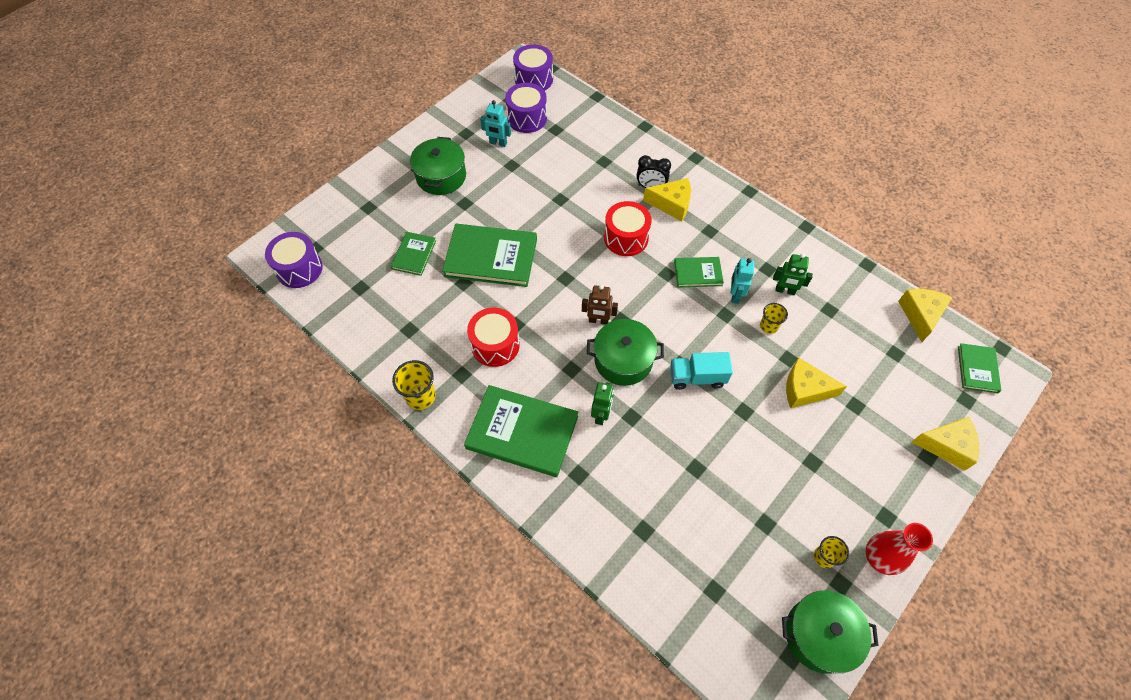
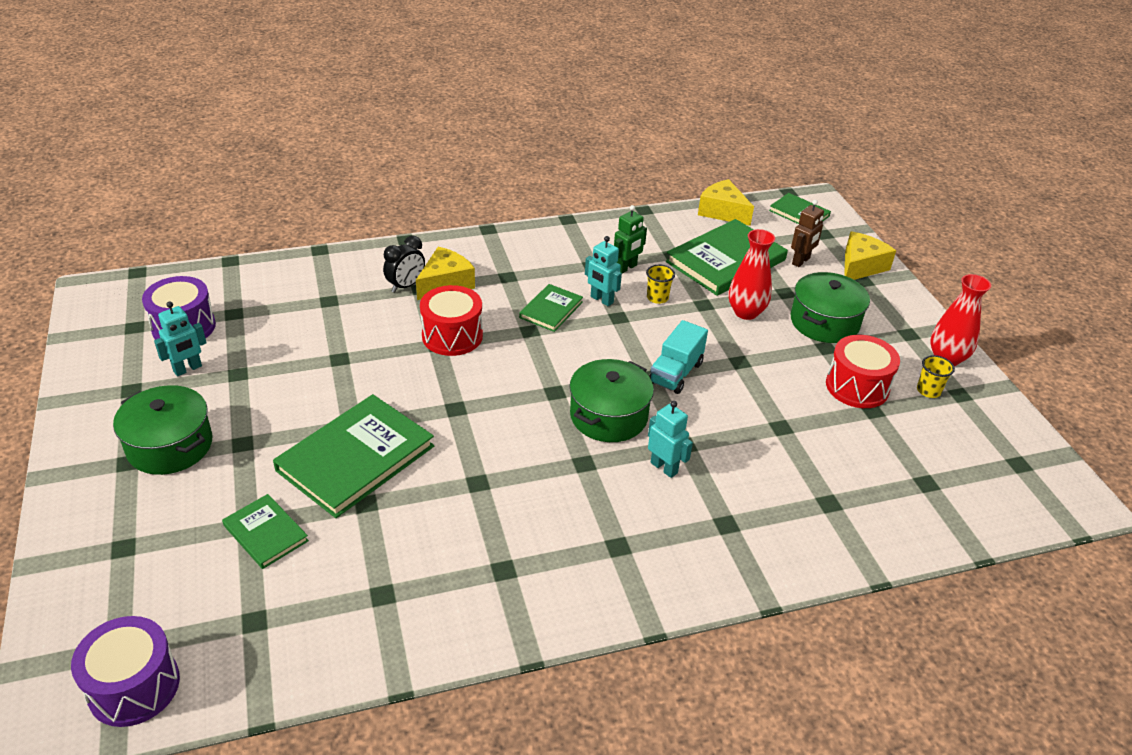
camera: 60 degrees left, 20 degrees down
yellow cup [392,360,436,410] -> none
green book [464,385,578,477] -> green book moved to [666,219,788,296]
red drum [467,308,520,367] -> red drum moved to [826,335,900,408]
purple drum [513,44,553,91] -> none
brown robot [582,285,618,325] -> brown robot moved to [791,200,824,267]
green robot [591,382,614,425] -> turquoise robot [648,401,693,478]
green pot [782,590,879,674] -> green pot moved to [791,272,870,343]
yellow cheese [786,358,847,408] -> red vase [729,229,775,320]

